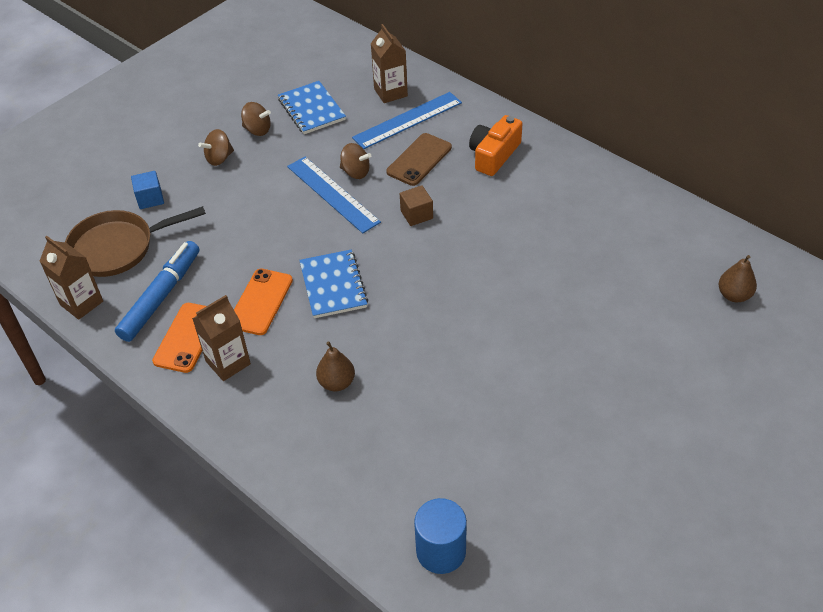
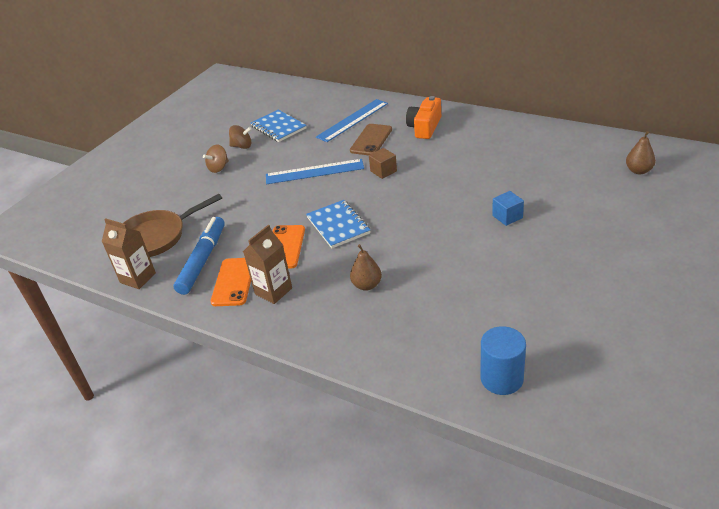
camera: 10 degrees left, 10 degrees down
blue cube [131,171,164,209] -> blue cube moved to [492,191,524,226]
blue ruler [287,157,381,233] -> blue ruler turned 45 degrees counterclockwise [266,159,364,184]
brown spinning top [340,143,371,179] -> none
brown carton [371,24,408,103] -> none

